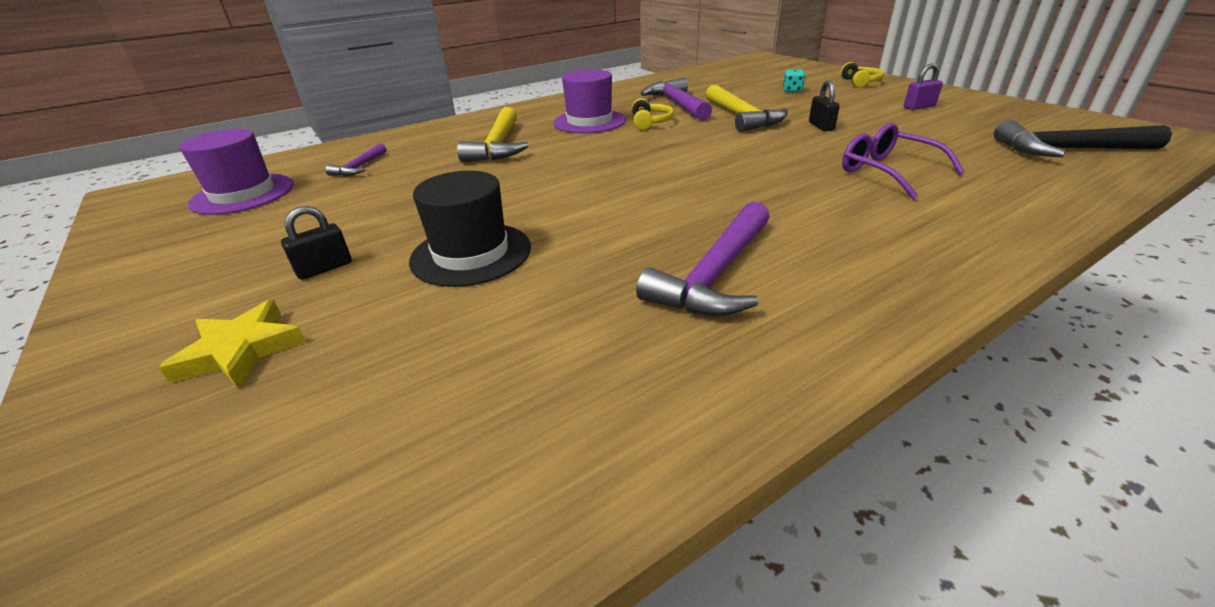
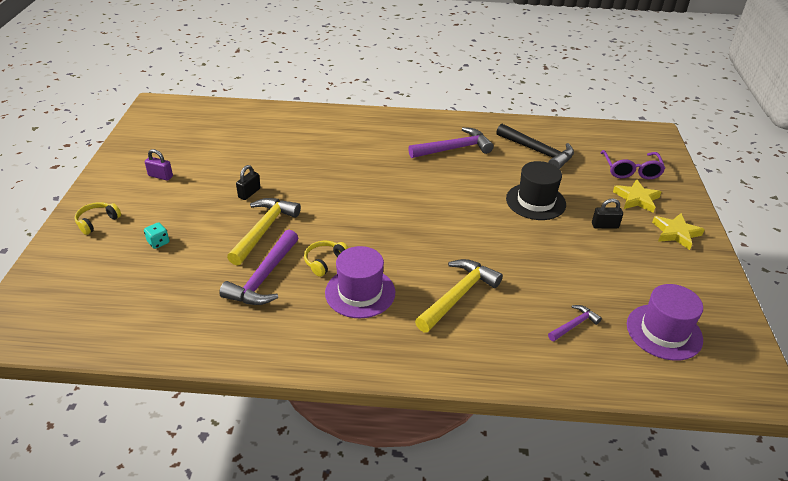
camera: 145 degrees left, 5 degrees up
purple glasses [842,123,965,199] -> purple glasses moved to [600,150,665,179]
black hammer [994,120,1172,157] -> black hammer moved to [496,124,574,169]
none -> yellow star [652,213,705,250]

